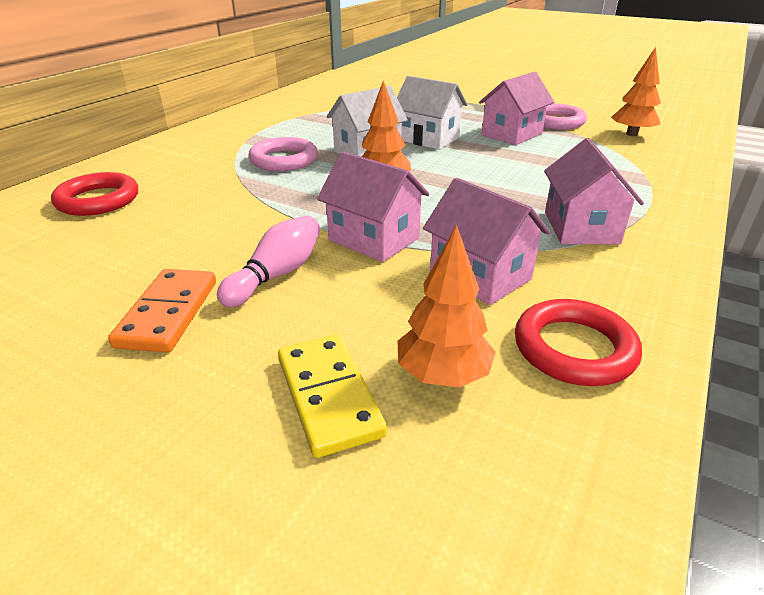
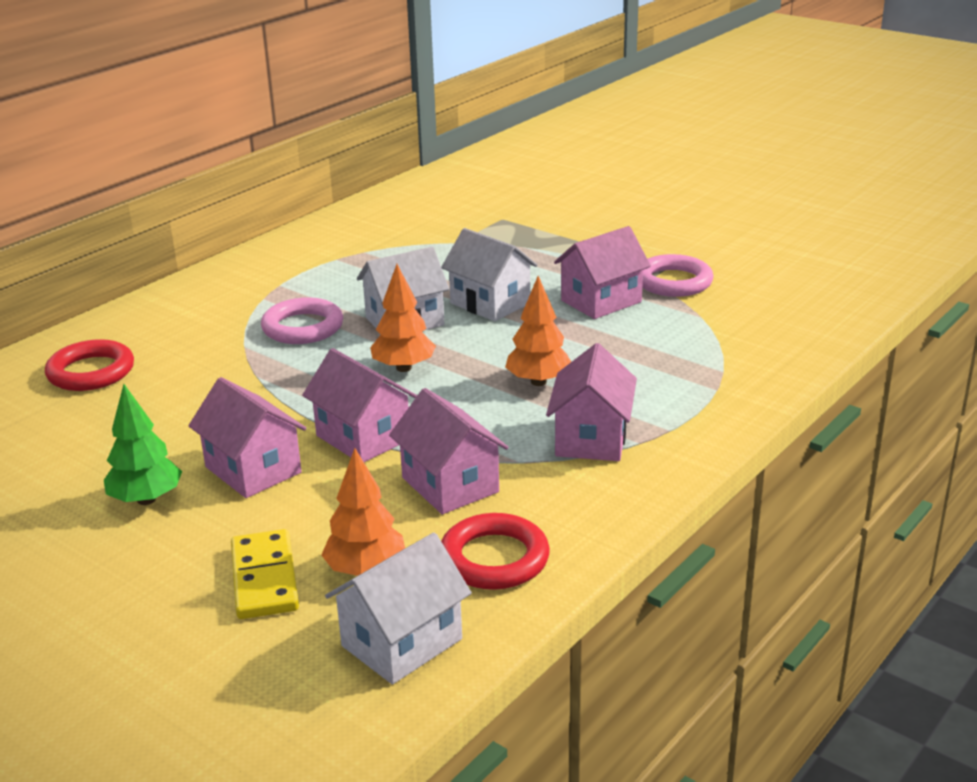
camera: 10 degrees right, 5 degrees down
orange domino [108,269,216,352] -> green tree [104,384,182,505]
pink bowling pin [217,216,320,308] -> pink house [188,377,306,498]
orange tree [611,47,661,136] -> orange tree moved to [505,276,571,386]
none -> white house [325,533,472,684]

